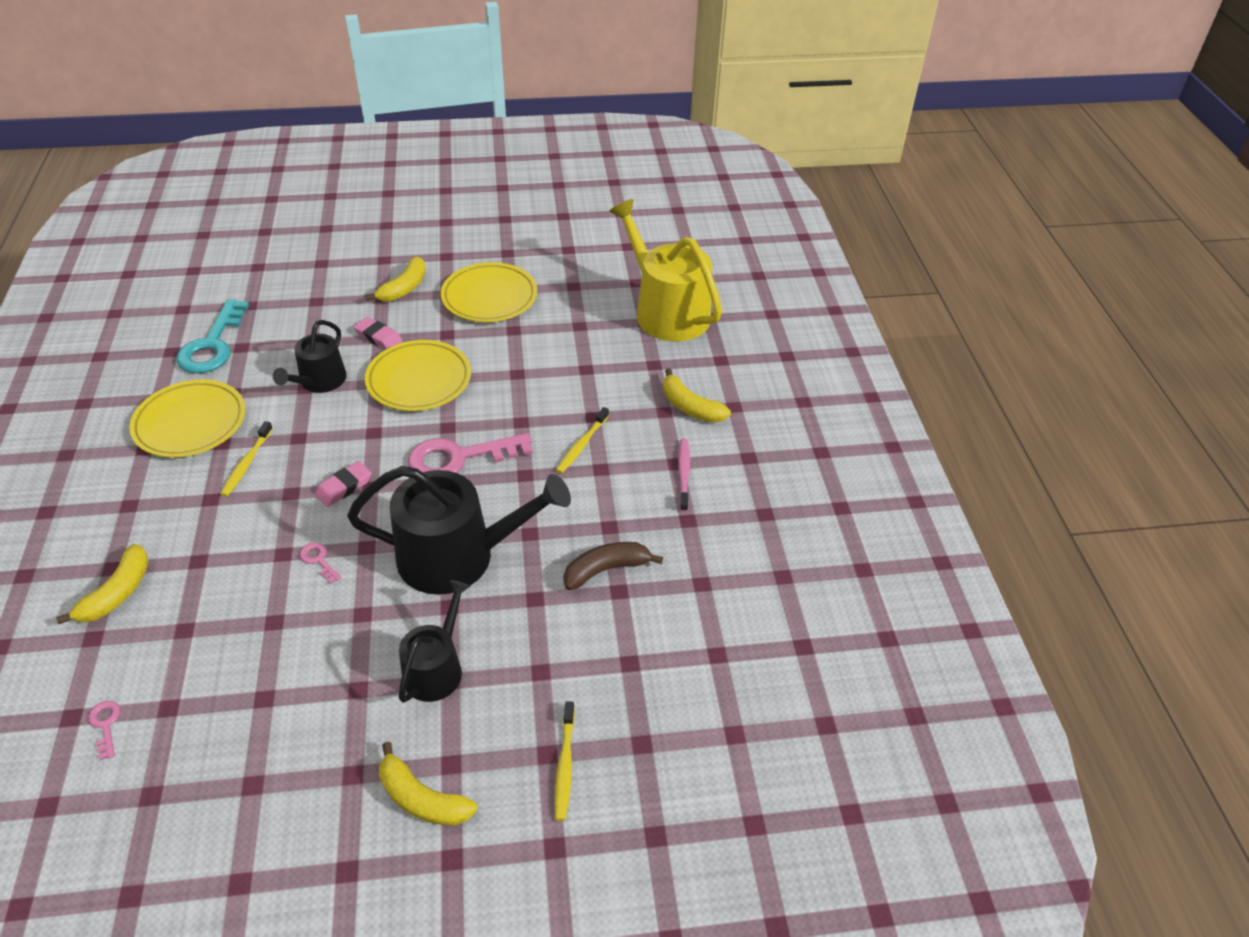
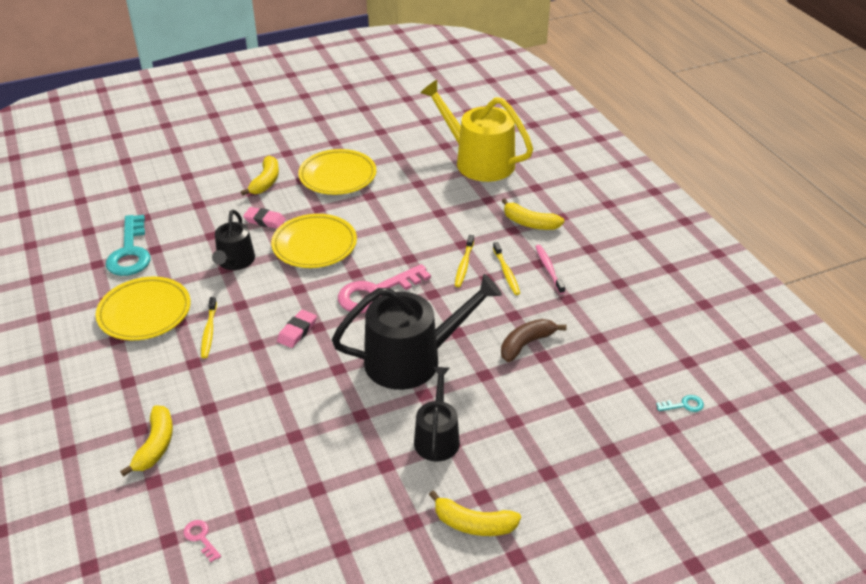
camera: 15 degrees left, 5 degrees down
pink key [299,542,341,584] -> none
yellow toothbrush [555,701,575,821] -> yellow toothbrush moved to [493,242,520,295]
none -> turquoise key [656,395,704,412]

